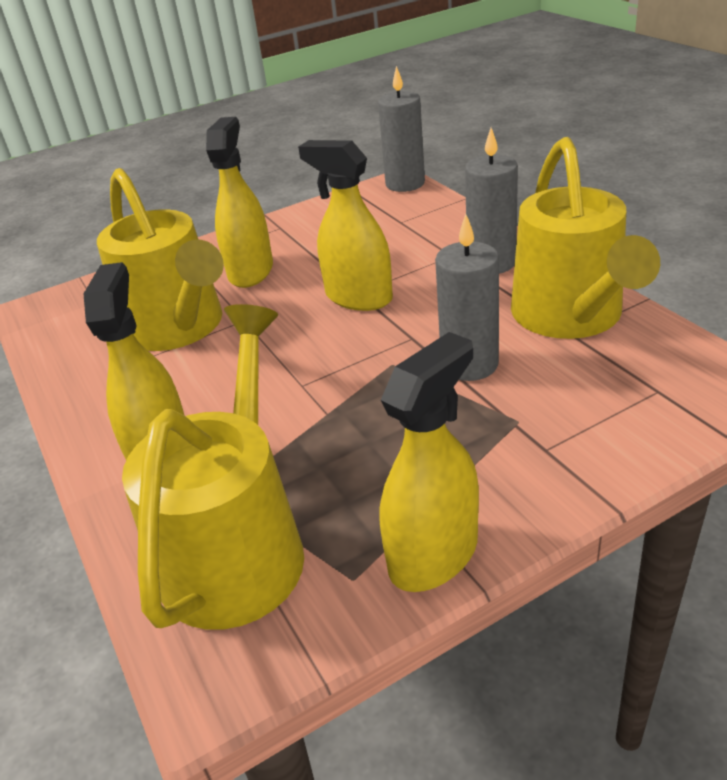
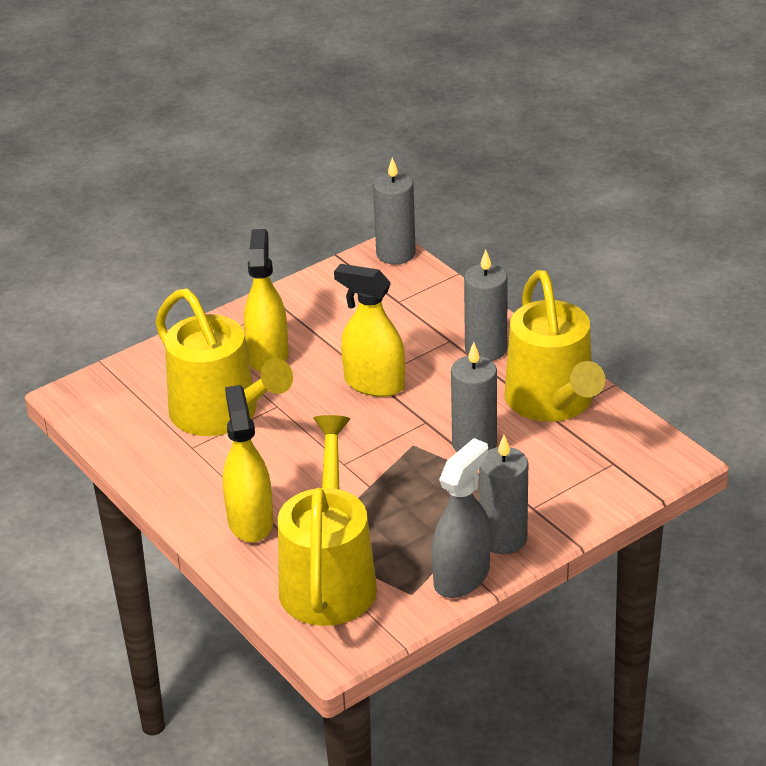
camera: 10 degrees left, 0 degrees up
yellow spray bottle [380,332,479,592] -> grey spray bottle [432,438,491,598]
none -> grey candle [479,435,528,554]

